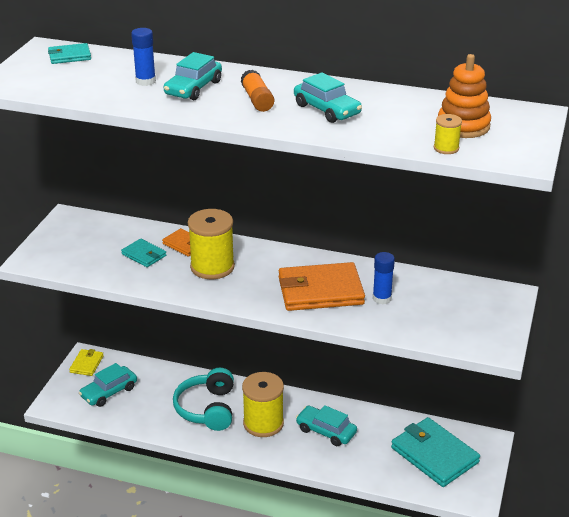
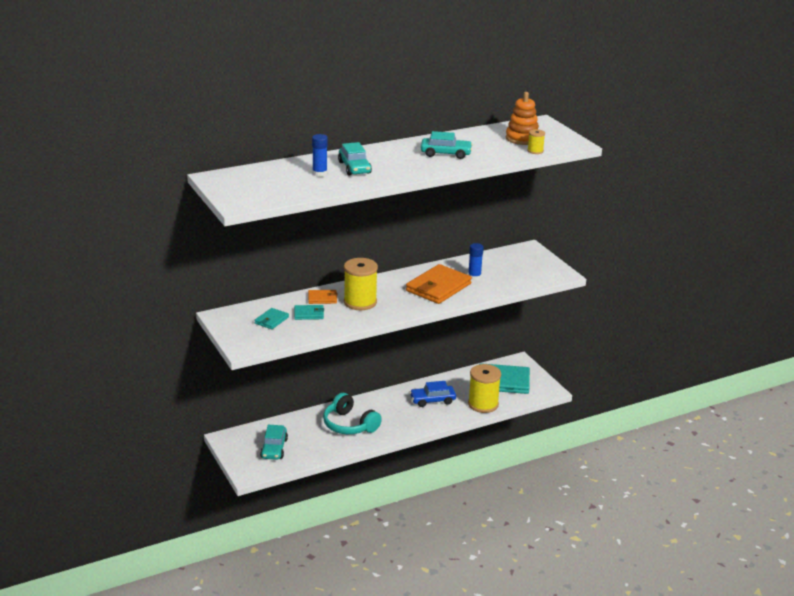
camera: 45 degrees left, 5 degrees down
turquoise wallet [48,43,91,64] -> turquoise wallet moved to [254,308,289,329]
yellow wallet [69,349,104,376] -> none
orange glue stick [241,70,274,112] -> none
yellow spool [242,372,284,437] -> yellow spool moved to [468,364,501,413]
turquoise car [296,405,357,446] -> blue car [410,381,456,407]

